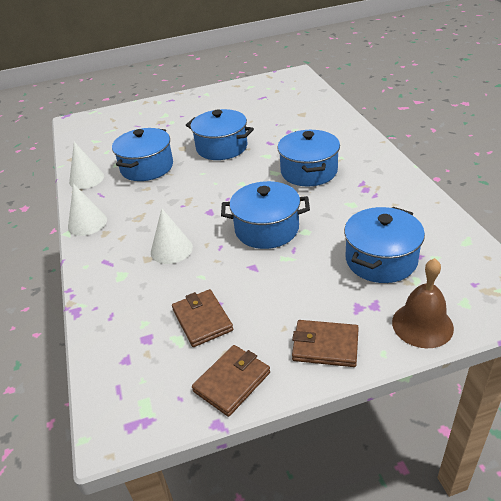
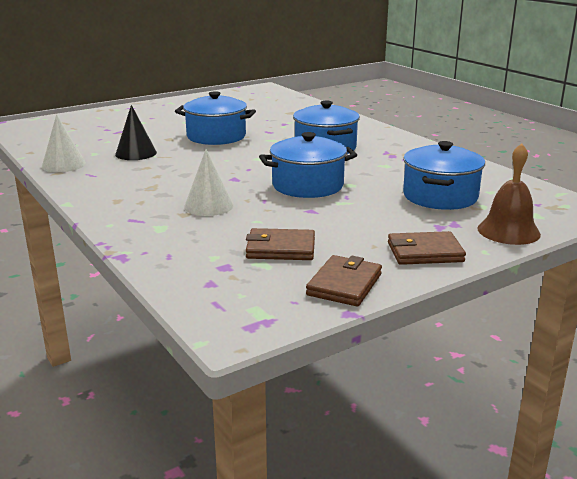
camera: 20 degrees left, 15 degrees down
white cone [68,184,107,236] -> none
blue pot [112,128,173,181] -> black cone [115,105,157,160]
brown wallet [172,289,233,347] -> brown wallet turned 45 degrees counterclockwise [246,228,315,260]

